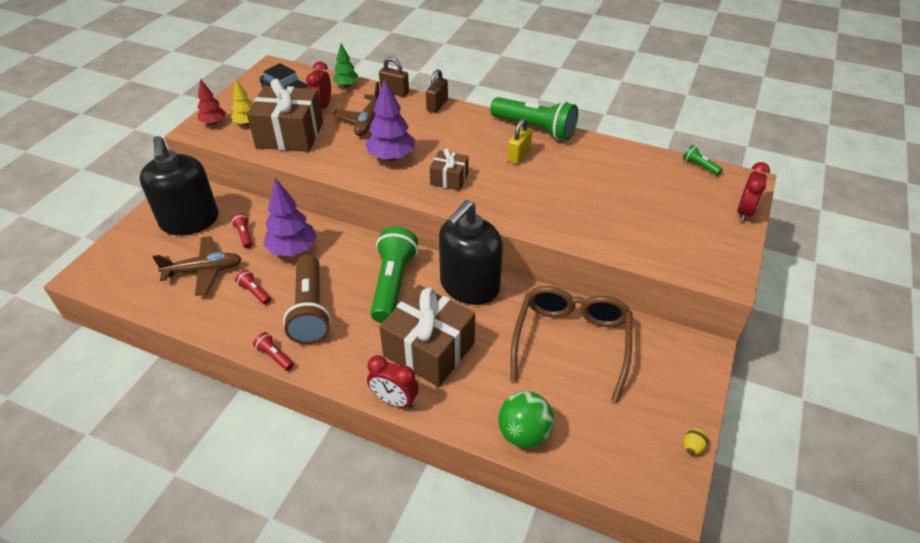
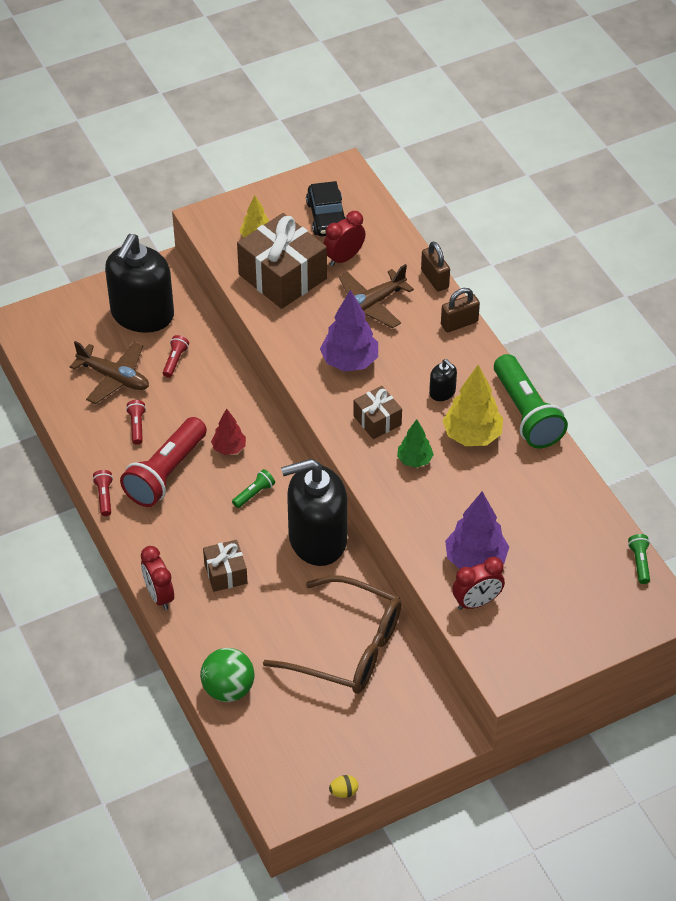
camera: 40 degrees right, 5 degrees up
red tree [197,79,226,125] -> red tree moved to [211,408,246,455]
purple tree [263,178,317,256] -> purple tree moved to [445,491,509,569]
brown flashlight [283,254,331,344] -> red flashlight [120,417,207,507]
green tree [332,43,359,87] -> green tree moved to [397,419,434,468]
green flashlight [370,227,418,323] -> green flashlight [232,469,275,508], size x0.43
brown gift [379,285,475,387] -> brown gift [203,540,248,592], size x0.53
yellow padlock [507,118,532,165] -> yellow tree [442,365,503,446]
brown glasses [511,286,632,402] -> brown glasses turned 60 degrees clockwise [263,575,402,694]
red clock [737,162,770,222] -> red clock moved to [452,557,505,610]
none -> black soap dispenser [429,359,457,401]

